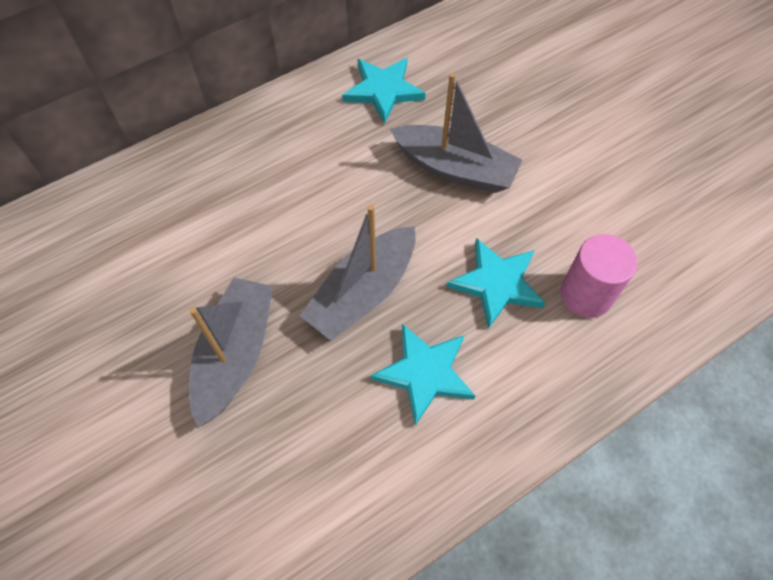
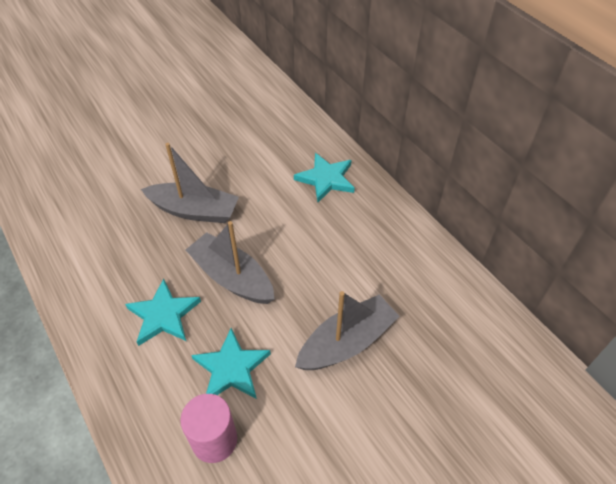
camera: 90 degrees right, 10 degrees down
turquoise star [342,58,426,124] -> turquoise star moved to [294,153,355,202]
grey boat [390,73,522,193] -> grey boat turned 150 degrees counterclockwise [295,291,400,370]

